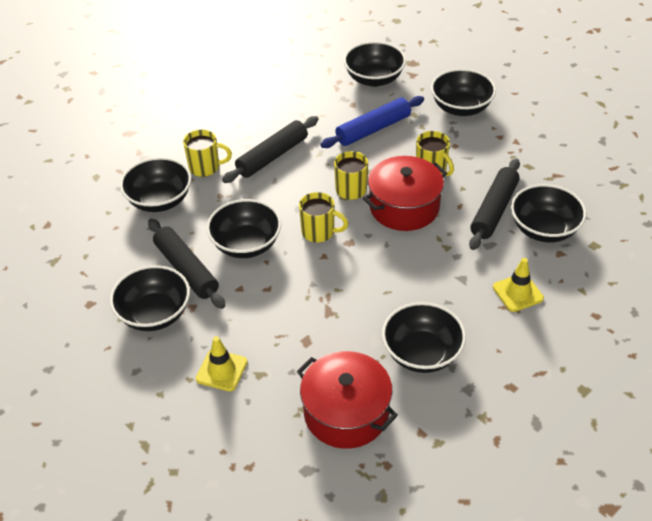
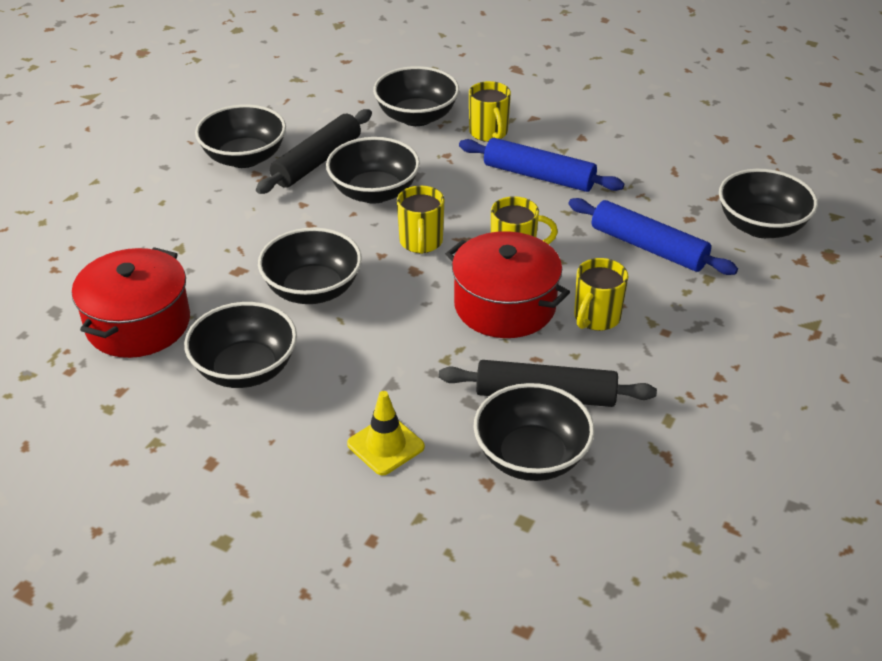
camera: 70 degrees right, 5 degrees down
yellow traffic cone [196,336,247,392] -> none
black rolling pin [222,116,319,183] -> blue rolling pin [459,138,624,192]
black bowl [431,69,496,116] -> black bowl moved to [258,228,362,304]

